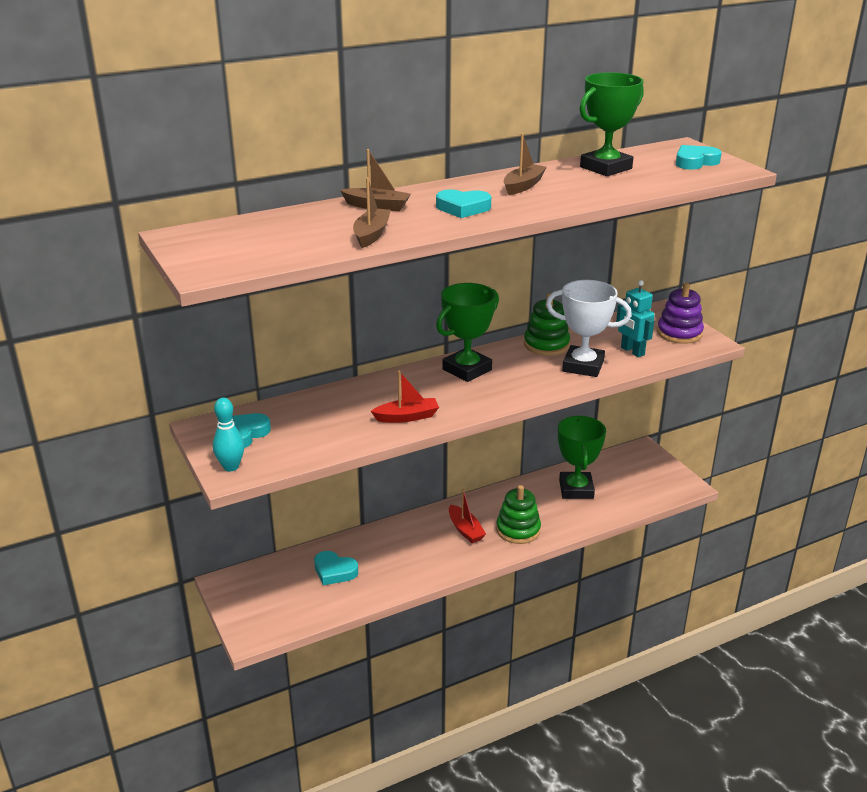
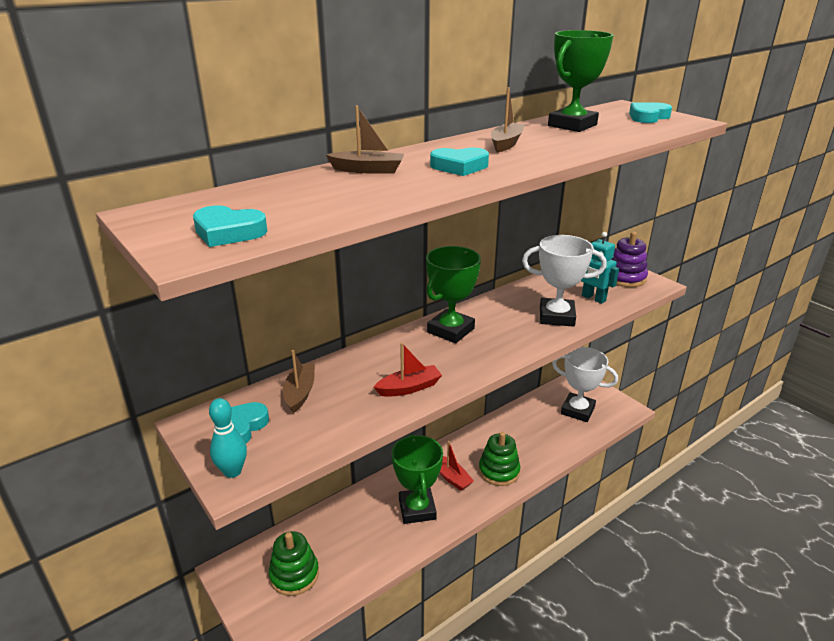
camera: 10 degrees left, 0 degrees up
turquoise heart [314,551,358,585] -> turquoise heart moved to [193,205,267,247]
brown boat [353,178,391,248] -> brown boat moved to [283,350,315,413]
green stacking toy [524,293,570,356] -> green stacking toy moved to [269,531,319,596]
green trophy [558,416,606,499] -> green trophy moved to [392,434,443,524]
none -> white trophy [552,347,618,422]

